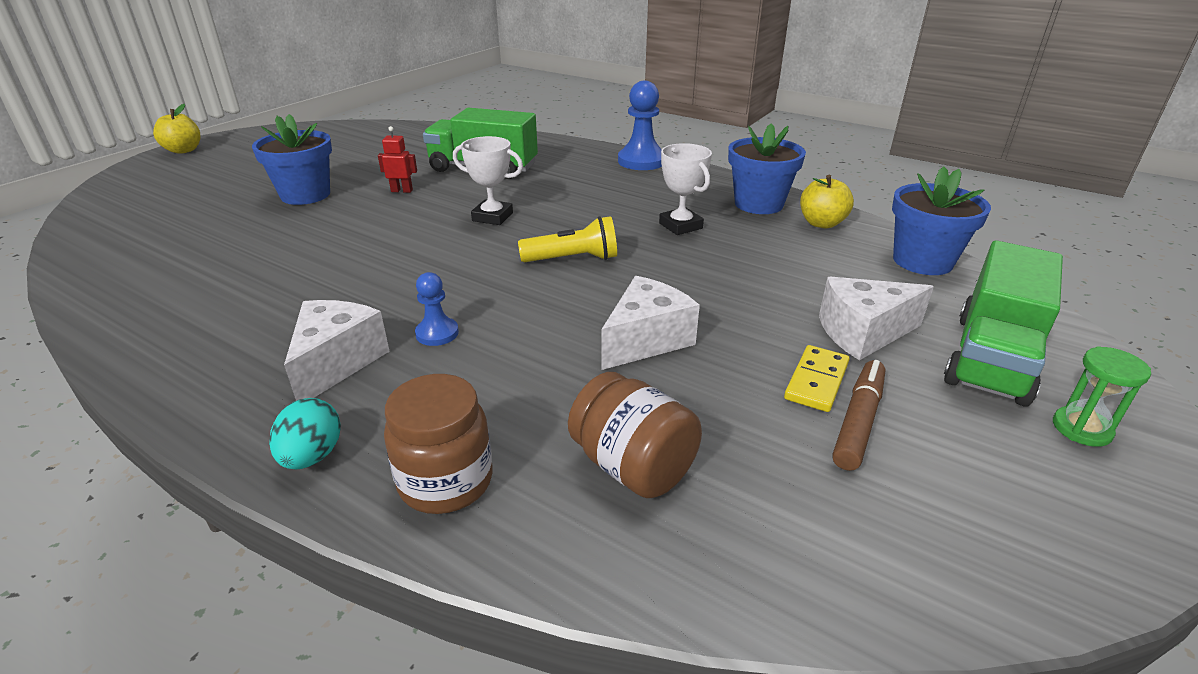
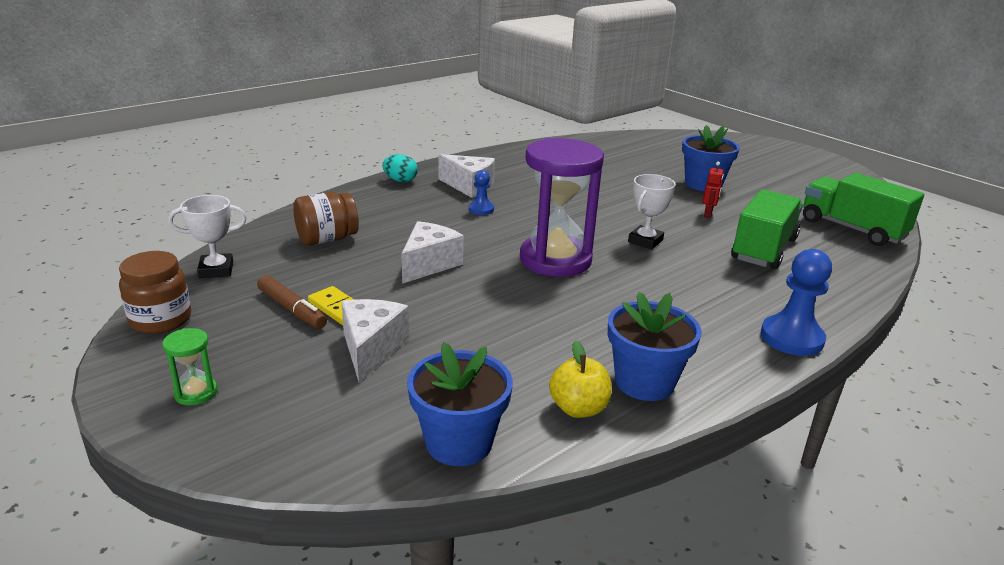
camera: 105 degrees right, 5 degrees down
yellow apple [153,104,201,154] -> none
brown jar [384,374,493,514] -> brown jar moved to [119,251,191,334]
yellow flashlight [518,216,617,262] -> purple hourglass [520,138,604,277]
white cheese [602,276,700,370] -> white cheese turned 120 degrees counterclockwise [401,221,464,284]
white trophy [659,143,712,235] -> white trophy moved to [168,195,247,278]
green truck [944,240,1063,407] -> green truck moved to [803,173,925,246]

